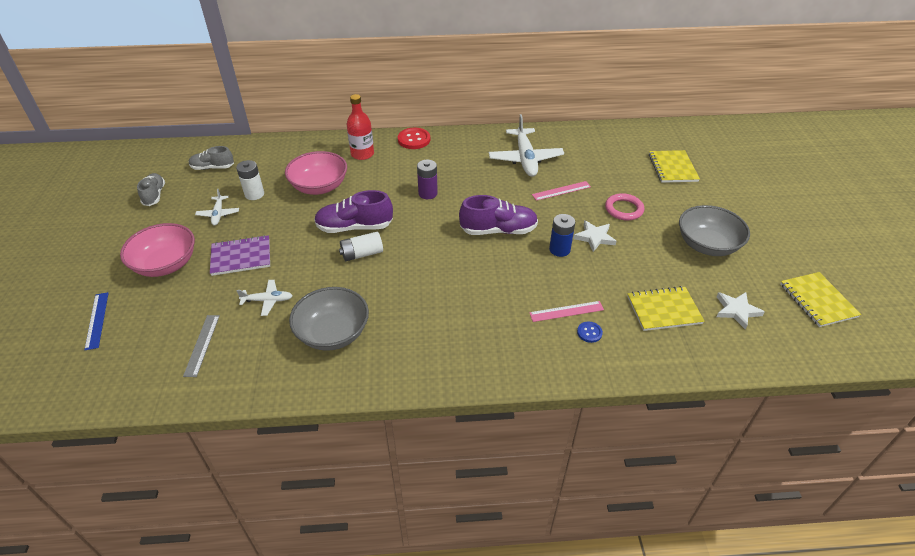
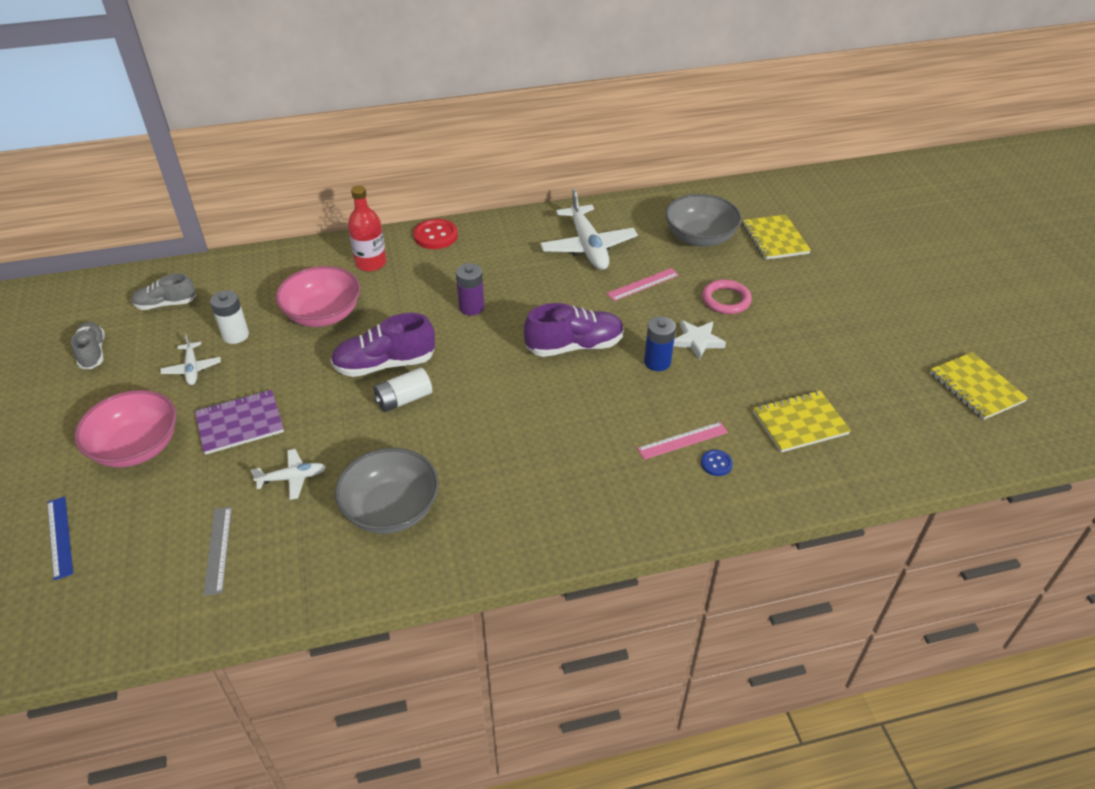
camera: 10 degrees left, 0 degrees up
grey bowl [679,205,750,256] -> grey bowl moved to [665,194,742,247]
white star [716,292,765,330] -> none

